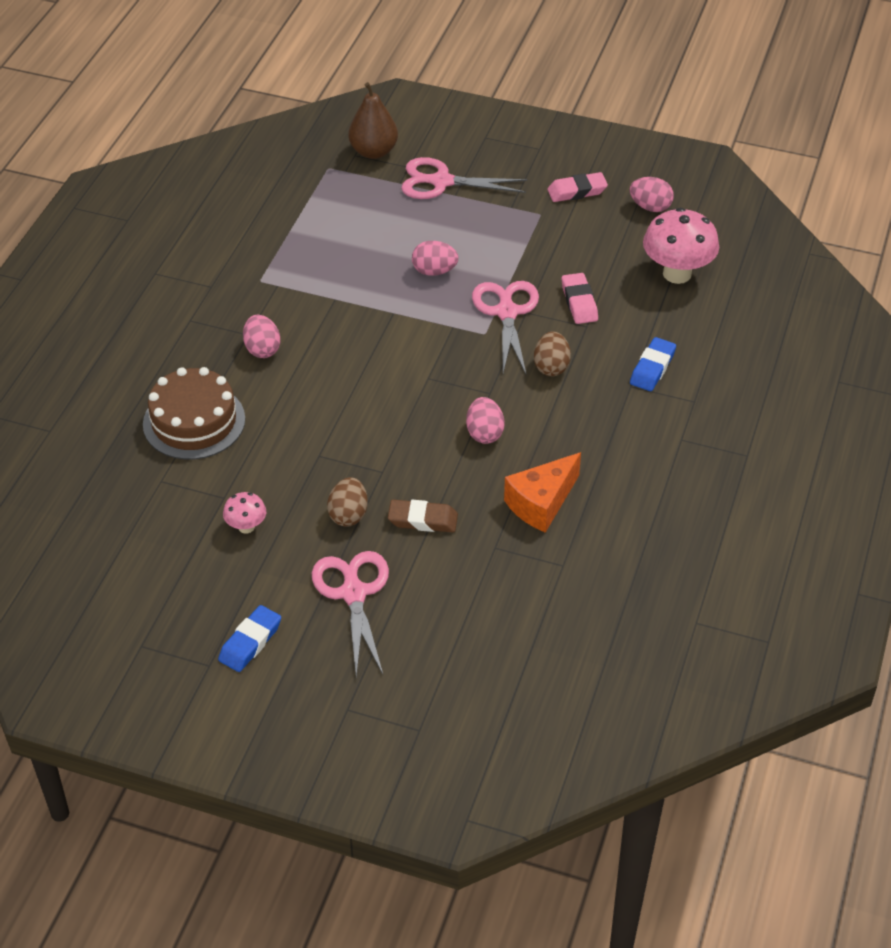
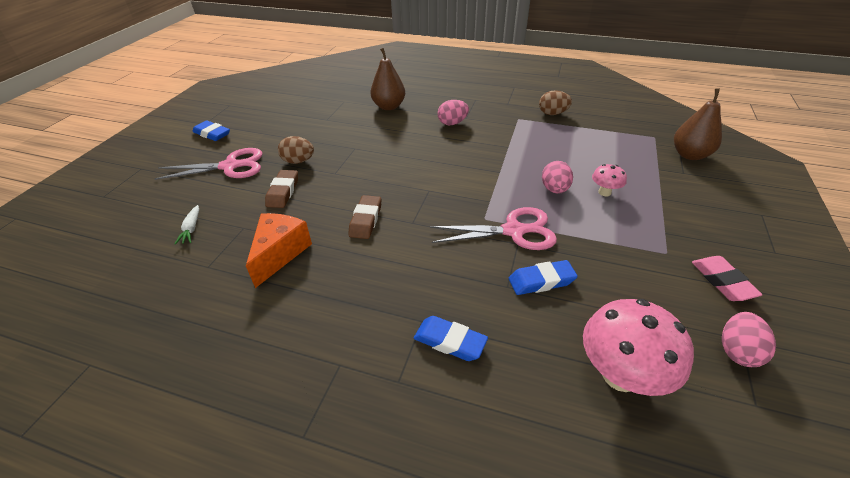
camera: 90 degrees right, 5 degrees down
brown cake [143,367,245,460] -> brown pear [370,48,405,110]
pink mushroom [223,492,266,534] -> pink mushroom moved to [592,164,627,196]
pink scissors [401,157,528,199] -> none
pink egg [466,397,505,444] -> brown eraser [348,195,381,239]
orange cheese [504,452,581,533] -> orange cheese turned 60 degrees clockwise [246,213,312,288]
brown egg [534,331,571,376] -> brown egg moved to [539,90,572,115]
pink eraser [561,273,598,324] -> blue eraser [509,260,578,295]
none -> white carrot [175,205,199,245]

